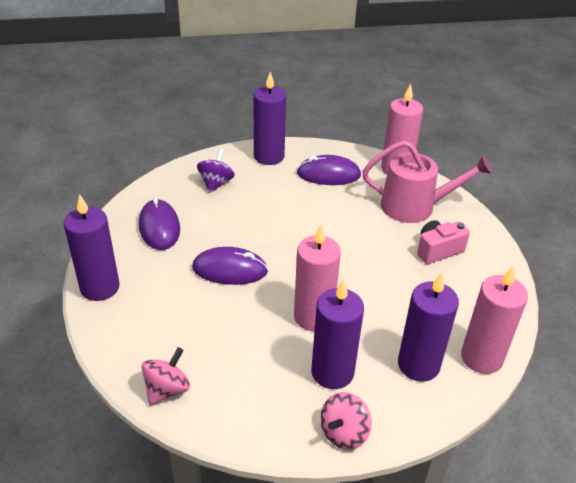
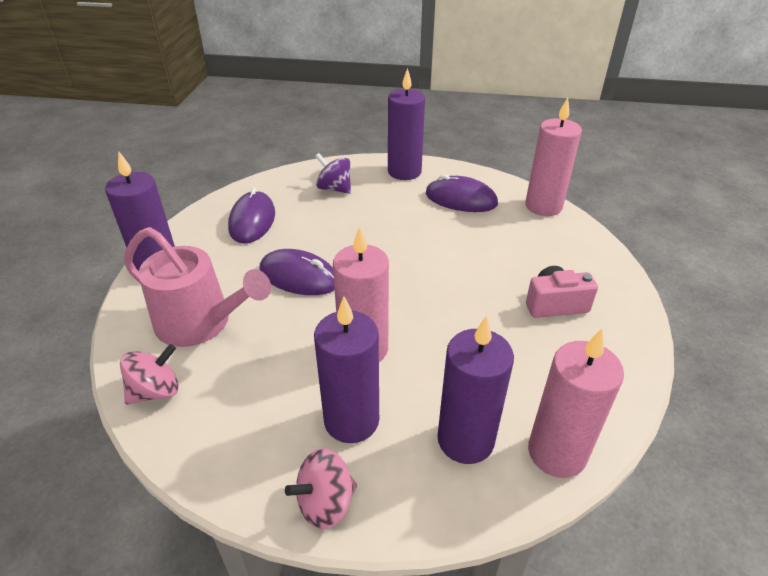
camera: 20 degrees right, 0 degrees up
purple spinning top [197,149,235,193] -> purple spinning top turned 90 degrees counterclockwise [315,153,351,194]
pink watering can [362,140,493,223] -> pink watering can moved to [124,227,271,347]

